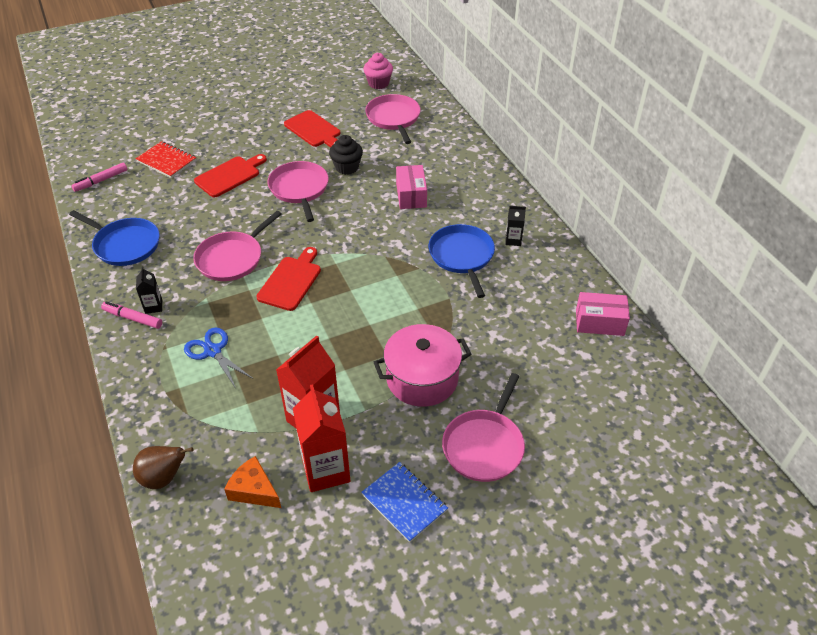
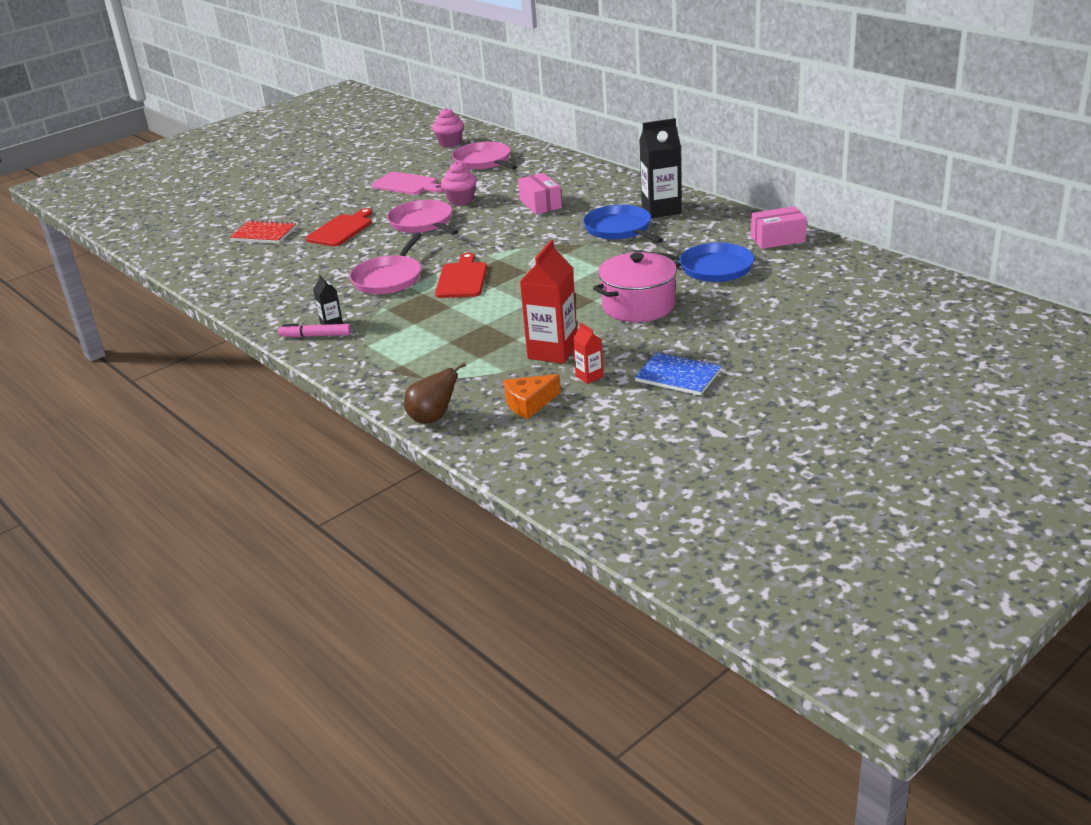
camera: 15 degrees left, 15 degrees down
blue pan [69,210,160,266] -> blue pan moved to [635,243,754,282]
pink marker [71,163,127,192] -> none
blue scissors [184,327,252,387] -> none
orange cheese [224,456,281,508] -> orange cheese turned 45 degrees counterclockwise [504,374,561,419]
red cutting board [284,110,341,148] -> pink cutting board [371,172,444,195]
red carton [293,384,350,492] -> red carton [573,322,603,384], size x0.49
black cupcake [329,135,363,175] -> pink cupcake [441,162,477,206]
pink pan [442,373,525,482] -> none
black carton [505,206,526,246] -> black carton [639,118,682,218], size x2.04

